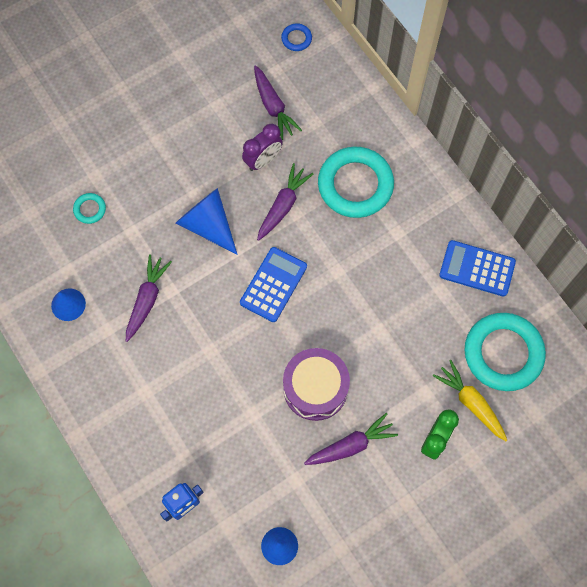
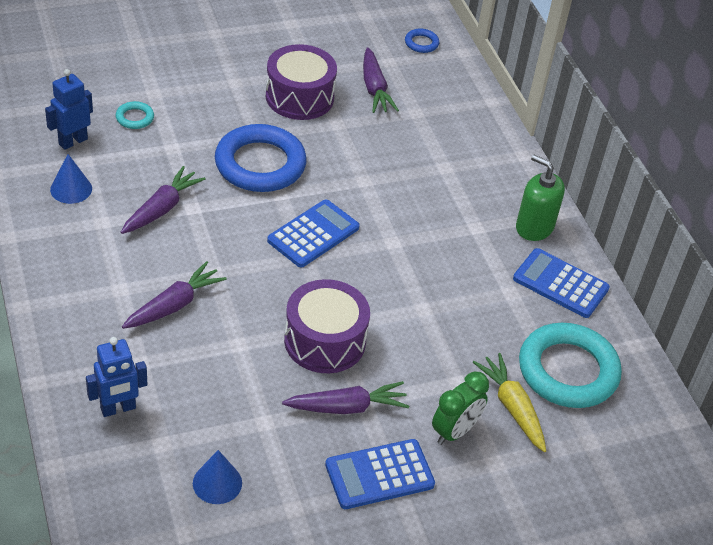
camera: 10 degrees right, 25 degrees down
blue cone [176,188,238,255] -> blue ring [215,124,307,192]
purple clock [242,124,283,171] -> none
purple carrot [257,163,313,241] -> purple carrot moved to [122,261,227,329]
turquoise ring [318,147,394,218] -> none
none -> blue robot [45,69,93,150]
none -> purple drum [266,44,337,120]
none -> blue calculator [325,439,435,509]
none -> green soap dispenser [516,155,565,241]

